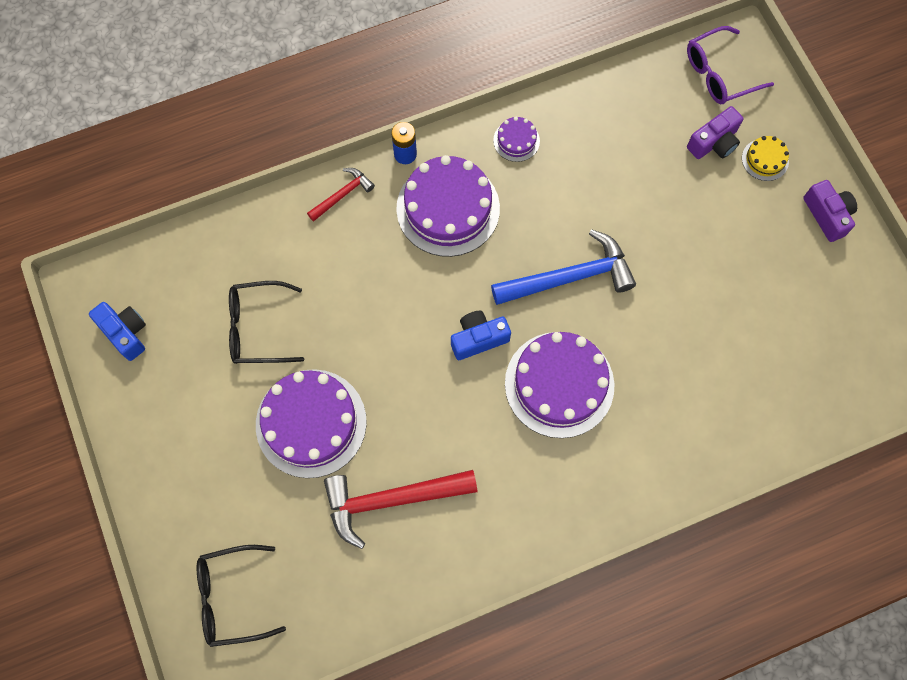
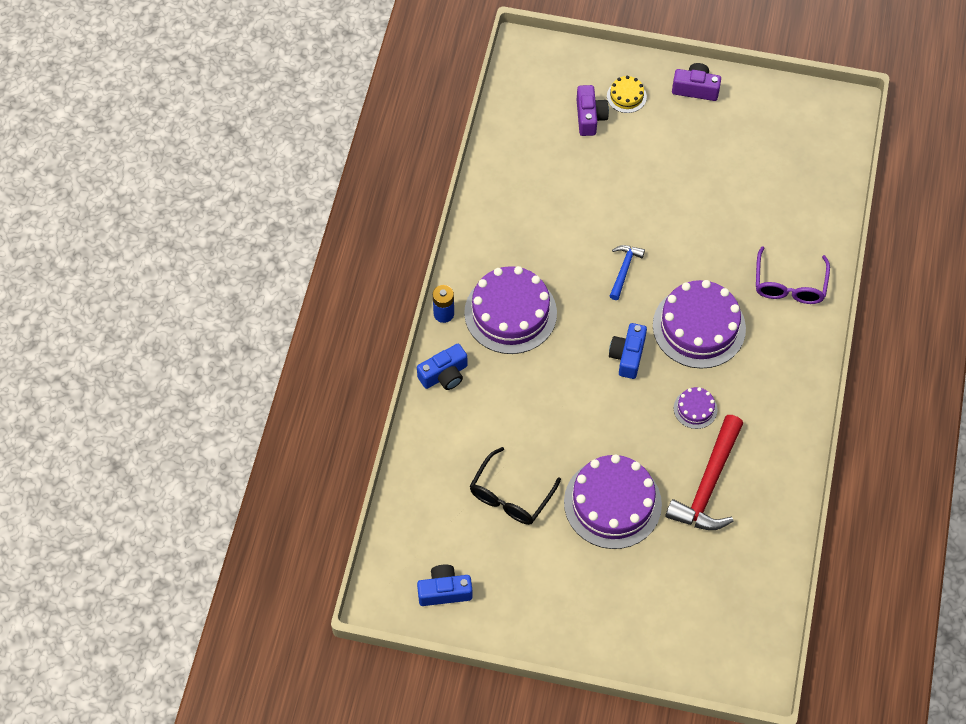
camera: 55 degrees left, 10 degrees down
black glasses [197,545,286,647] -> none
red hammer [307,168,375,222] -> blue camera [417,344,467,390]
blue hammer [491,229,636,305] -> blue hammer [610,245,645,300], size x0.52
purple cake [493,117,540,162] -> purple cake moved to [674,387,717,429]
purple glasses [687,26,774,104] -> purple glasses moved to [756,246,830,304]

